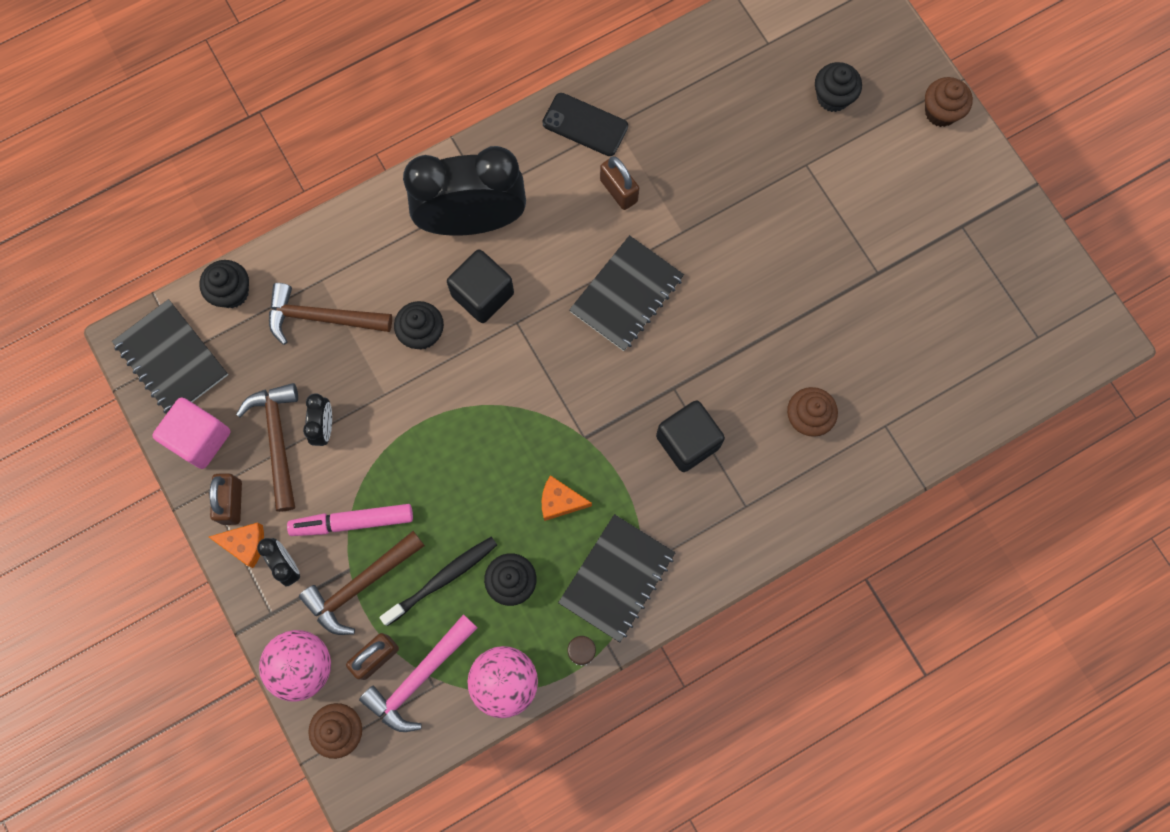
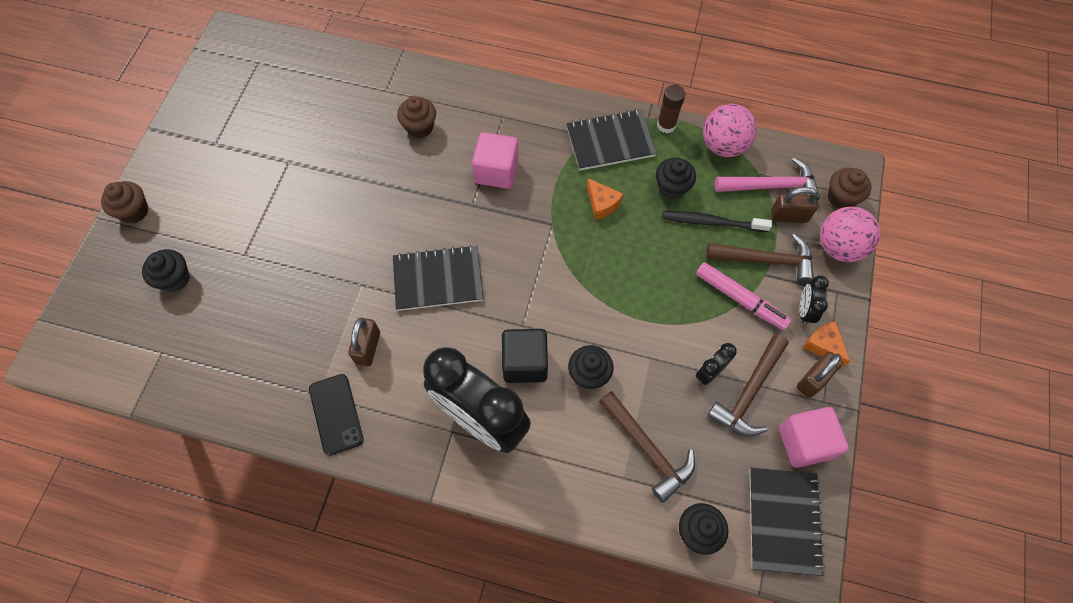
camera: 135 degrees left, 10 degrees down
black cube [656,401,725,472] -> pink cube [472,132,519,189]

